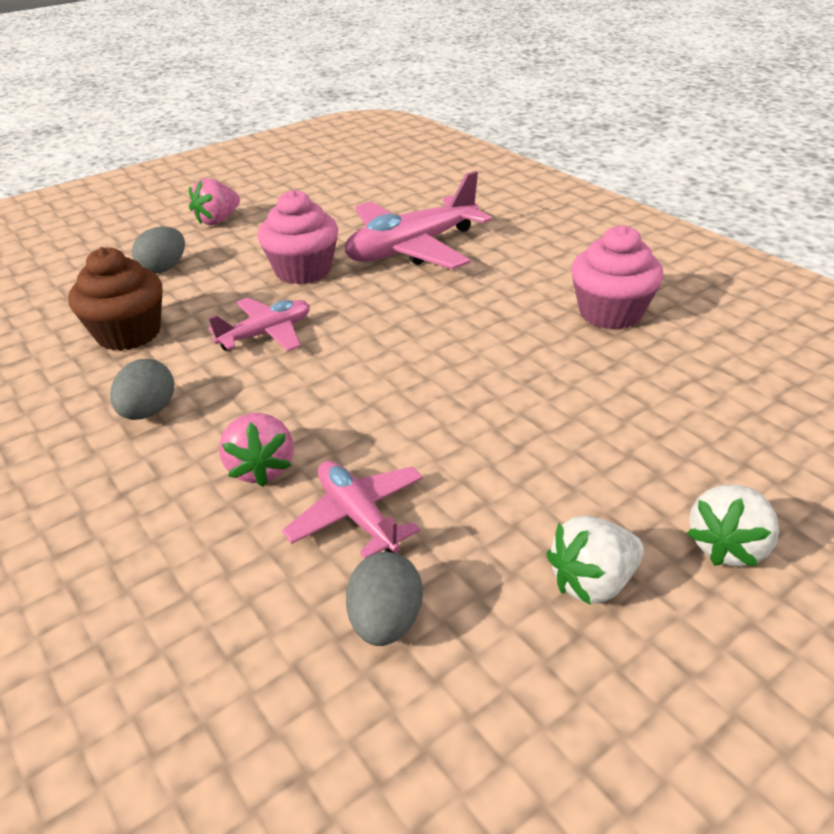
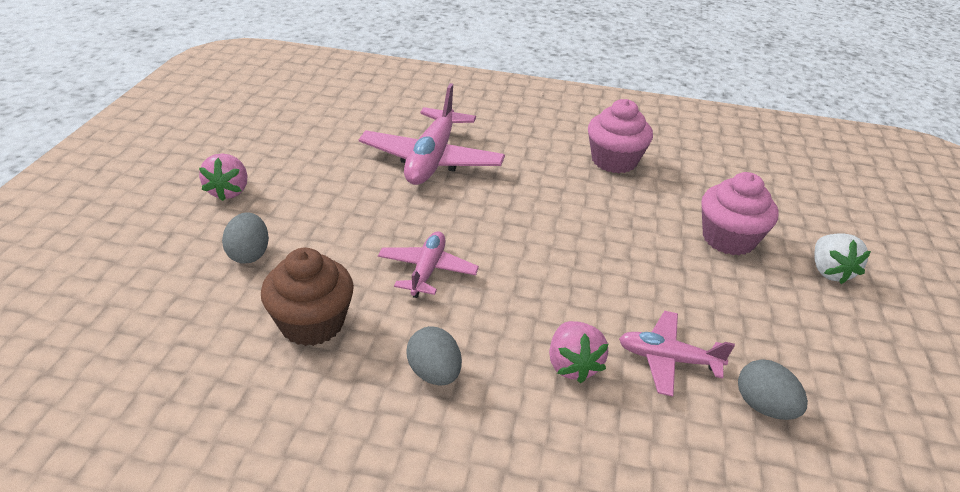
camera: 45 degrees left, 0 degrees up
pink strawberry [219,413,294,487] -> pink strawberry turned 45 degrees clockwise [549,321,608,383]
pink cupcake [258,190,338,284] -> pink cupcake moved to [701,172,779,255]
white strawberry [546,516,644,605] -> none

